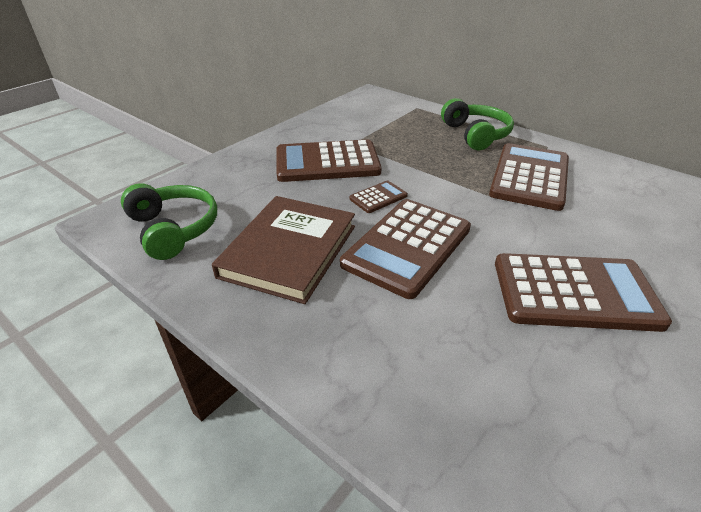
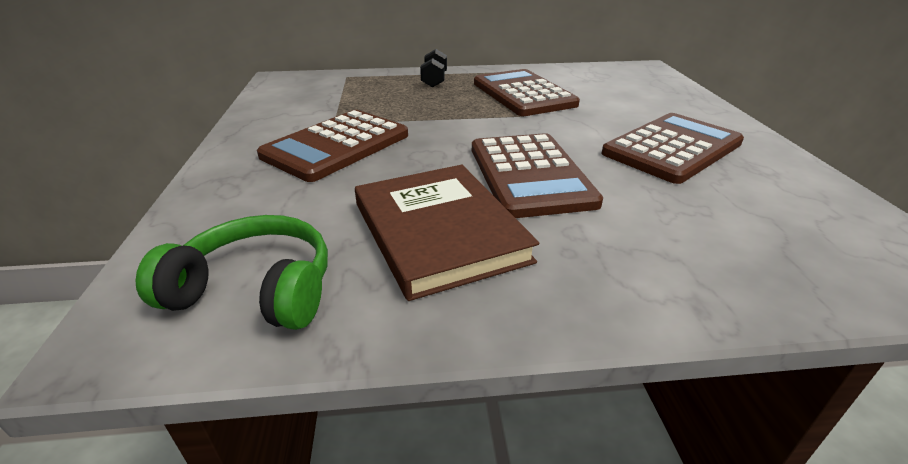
camera: 45 degrees left, 5 degrees down
brown calculator [349,181,408,213] -> none
green headphones [441,98,514,150] -> black dumbbell [420,49,447,87]

